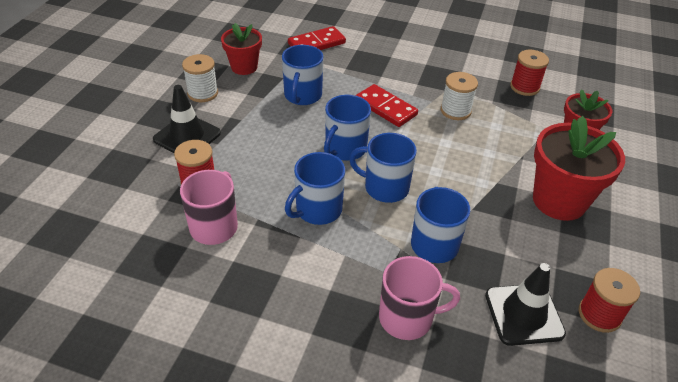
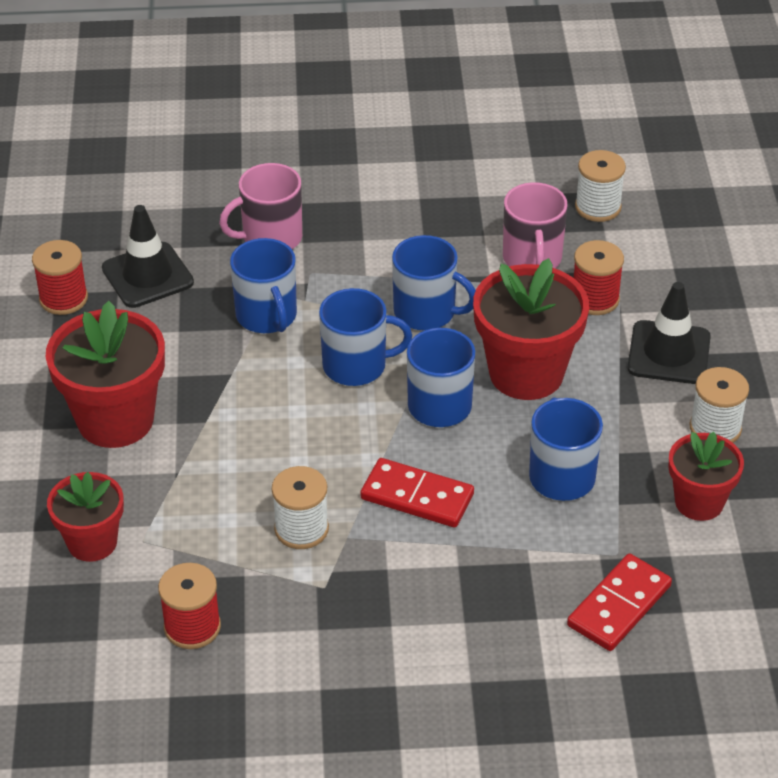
camera: 160 degrees right, 0 degrees up
blue mug [285,152,345,225] -> blue mug turned 90 degrees clockwise [392,235,476,331]
none -> red flower pot [473,258,589,400]
none -> white spool [575,150,626,222]

